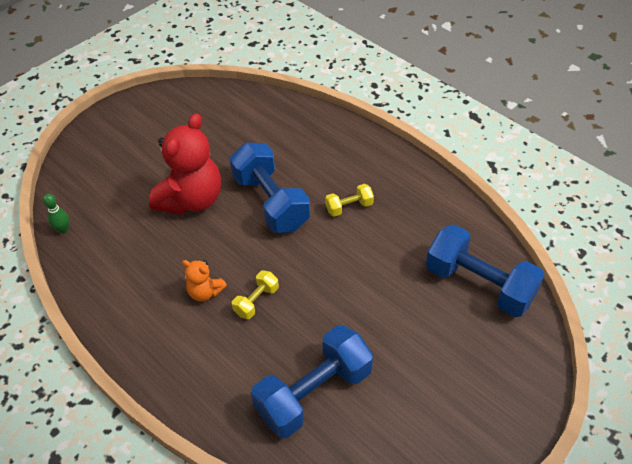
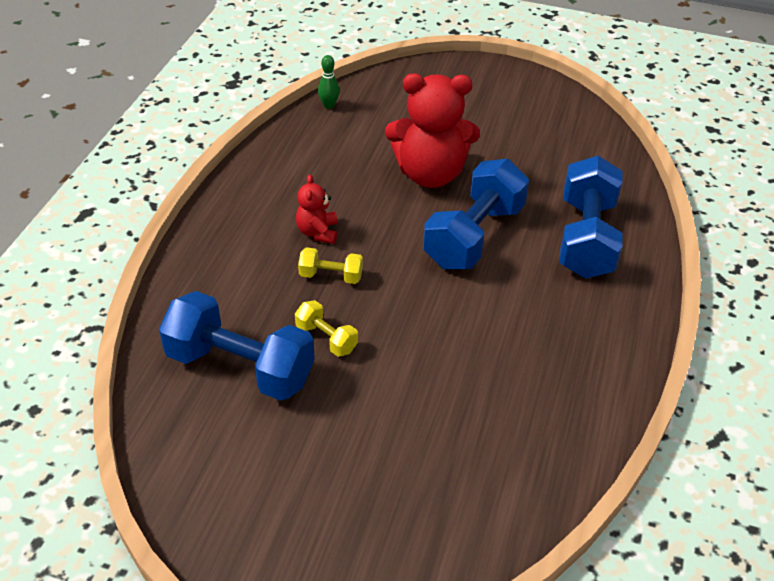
camera: 60 degrees right, 5 degrees down
orange teddy bear [182,260,227,302] -> red teddy bear [296,175,337,244]
yellow dumbbell [325,184,374,217] -> yellow dumbbell moved to [295,300,358,357]
blue dumbbell [426,224,545,317] -> blue dumbbell moved to [559,156,623,279]

